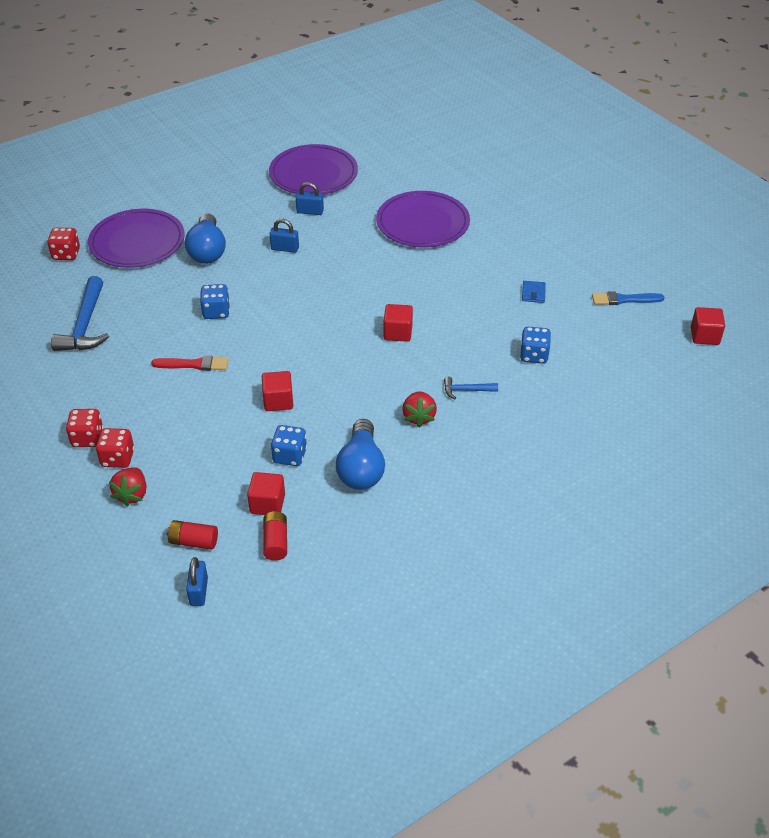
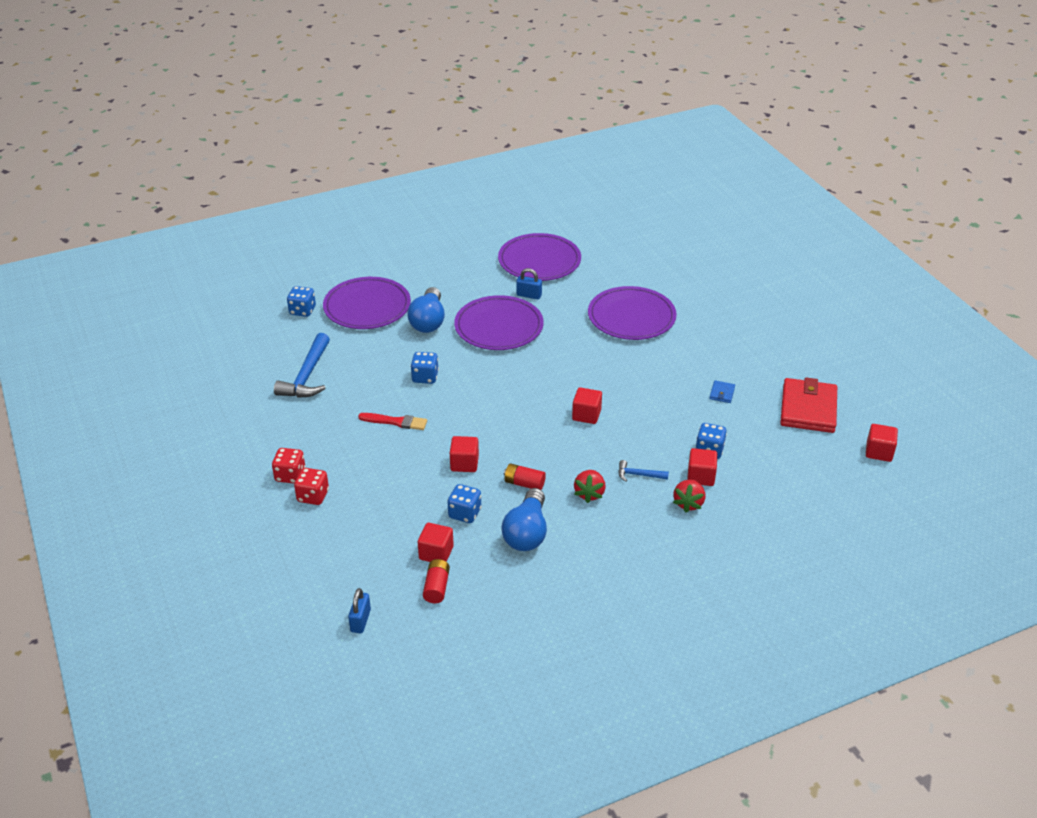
camera: 10 degrees right, 5 degrees down
red dice [47,228,80,260] -> blue dice [287,286,316,317]
red strawberry [109,467,146,507] -> red strawberry moved to [673,479,705,513]
red battery [167,520,218,550] -> red battery moved to [504,463,546,490]
blue padlock [270,219,299,253] -> purple plate [454,295,544,350]
blue brush [592,291,665,305] -> red wallet [780,377,837,433]
none -> red cube [687,448,717,486]

